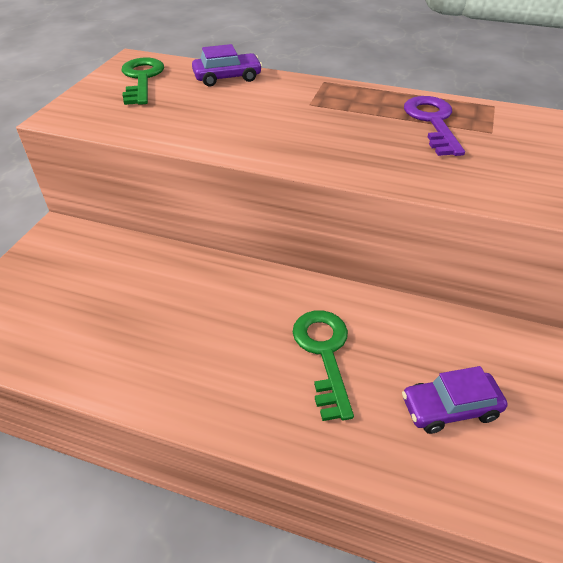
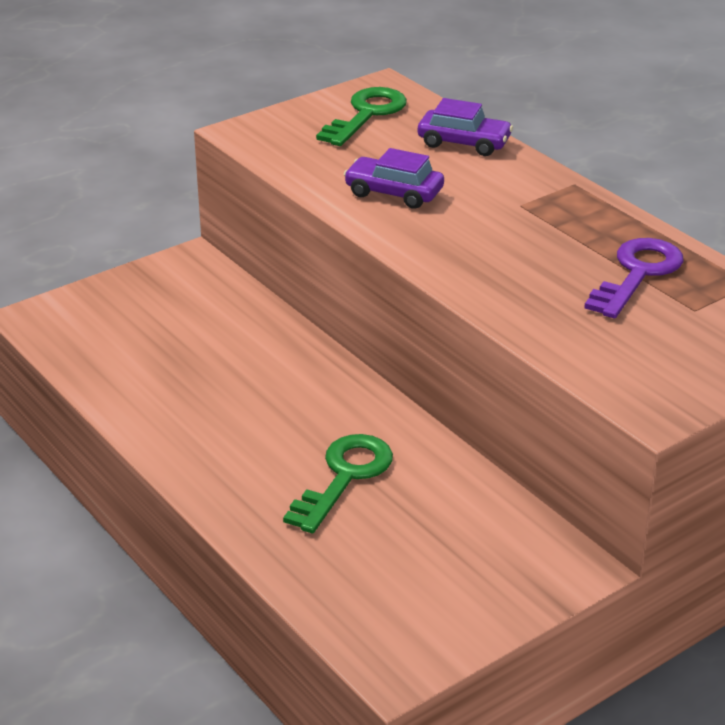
camera: 35 degrees right, 10 degrees down
purple car [402,366,508,434] -> purple car moved to [344,148,444,209]

